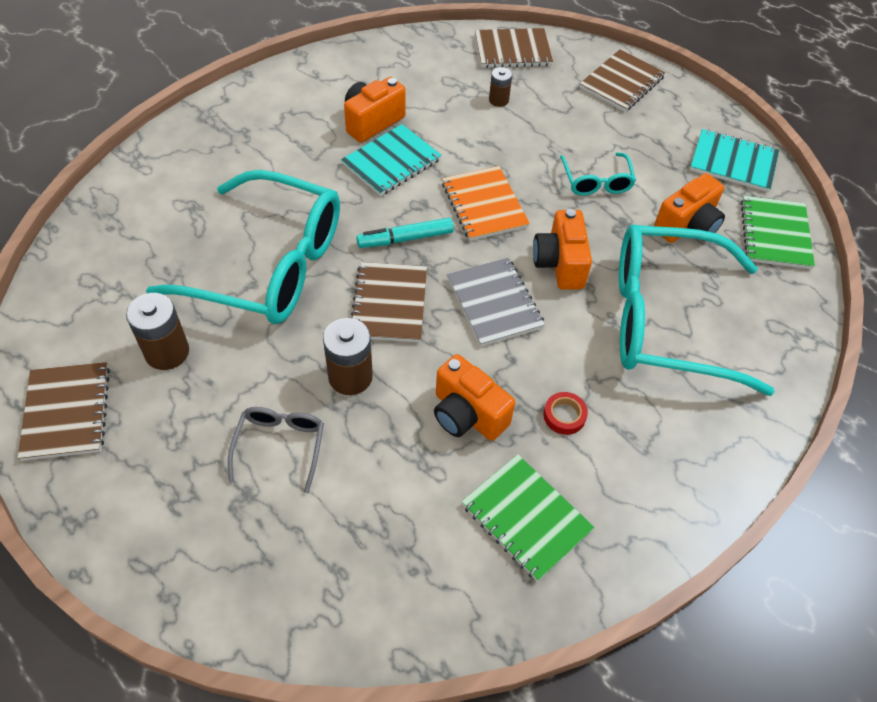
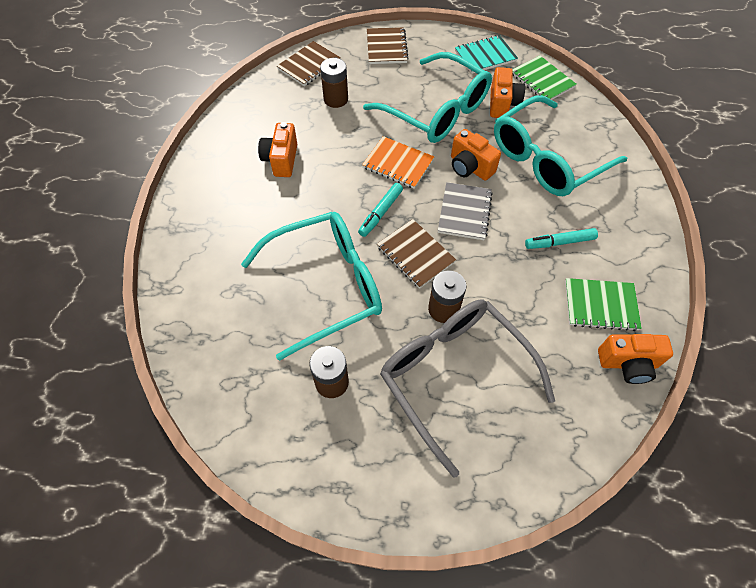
camera: 40 degrees left, 5 degrees up
brown notebook [18,362,110,461] -> none
grey glasses [228,407,324,493] -> grey glasses [380,299,555,477], size x2.27
turquoise notebook [341,124,442,196] -> none
orange camera [434,354,515,441] -> orange camera moved to [598,334,673,384]
grey notebook [447,258,545,346] -> grey notebook turned 75 degrees clockwise [438,182,493,240]
brown battery [489,67,512,107] -> brown battery [320,58,348,108], size x1.69
red tape [543,392,588,435] -> turquoise marker [525,228,598,249]
turquoise glasses [560,152,636,196] -> turquoise glasses [363,52,492,143], size x2.27

